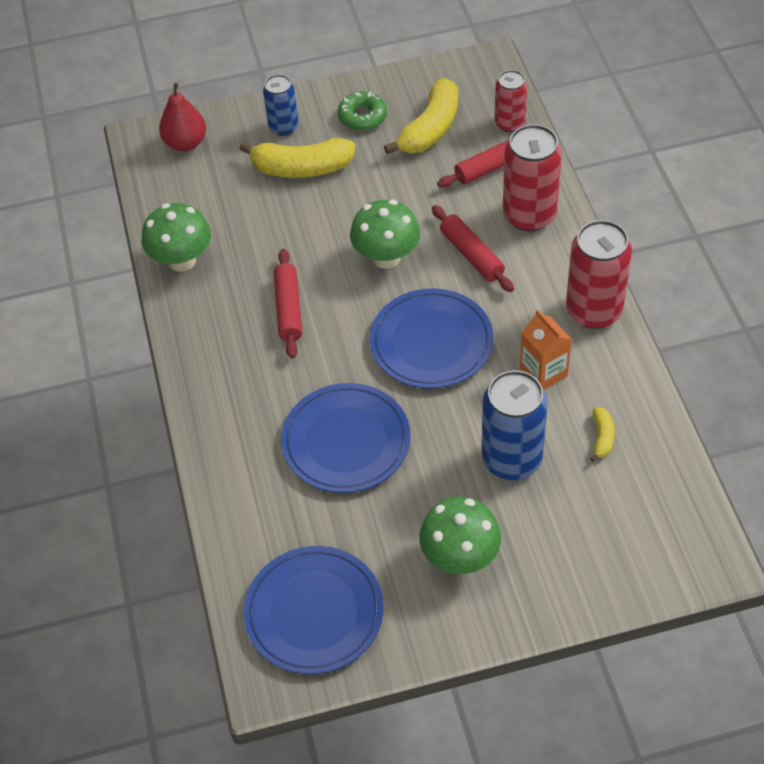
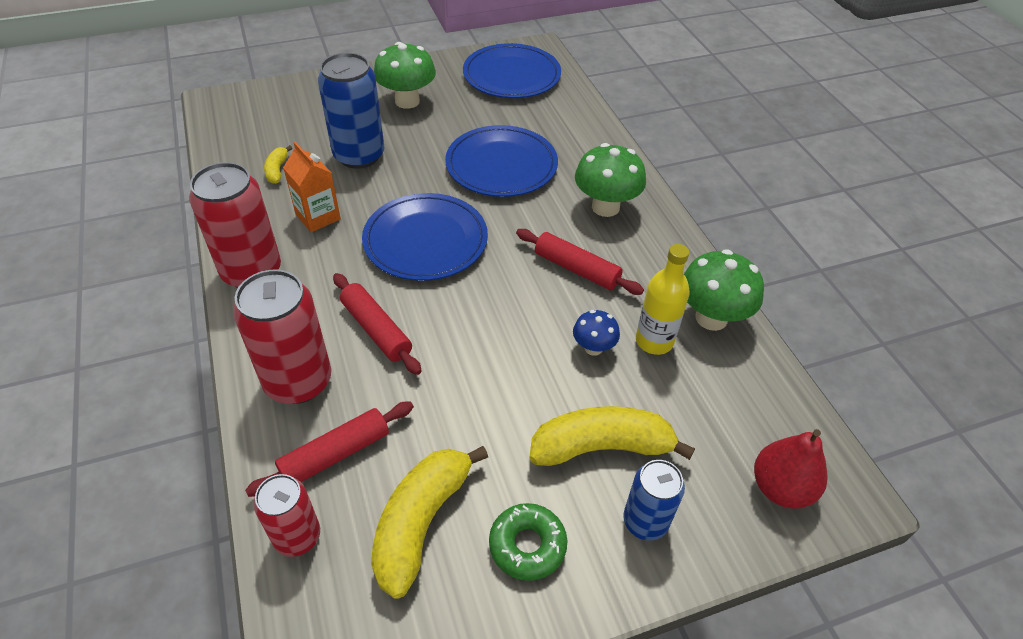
camera: 170 degrees right, 5 degrees down
red rolling pin [274,249,302,358] -> red rolling pin turned 45 degrees counterclockwise [516,229,644,295]
green mushroom [350,200,420,269] -> green mushroom moved to [575,143,646,217]
none -> blue mushroom [573,310,620,356]
none -> yellow bottle [636,244,690,355]

